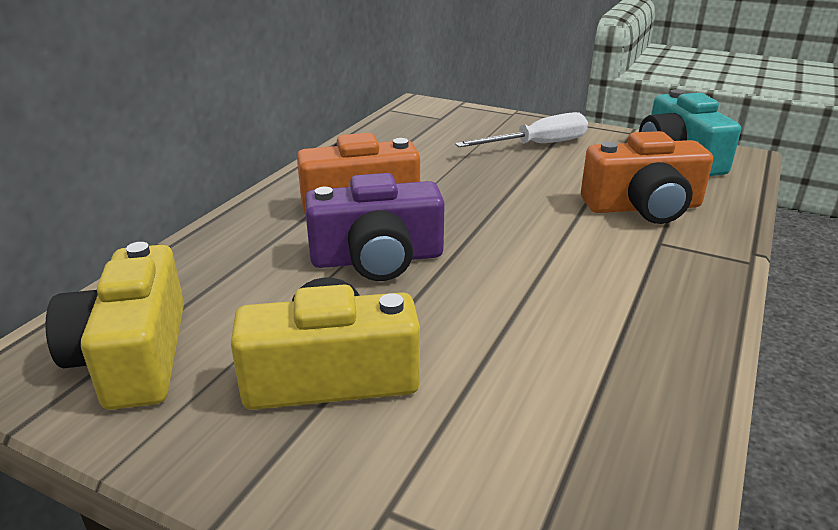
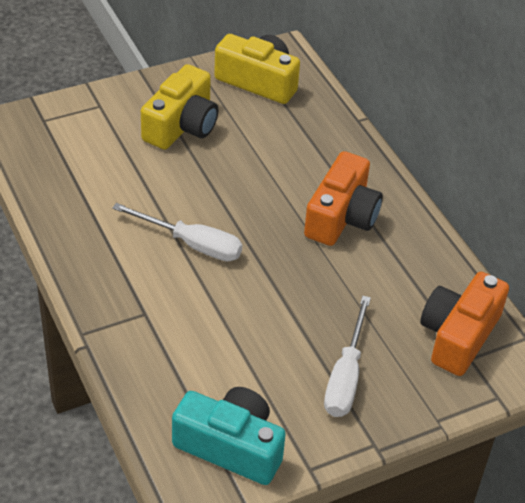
camera: 125 degrees right, 15 degrees up
purple camera [305,173,445,281] -> none
orange camera [581,131,713,224] -> orange camera moved to [420,272,509,376]
none -> white screwdriver [112,203,243,261]

